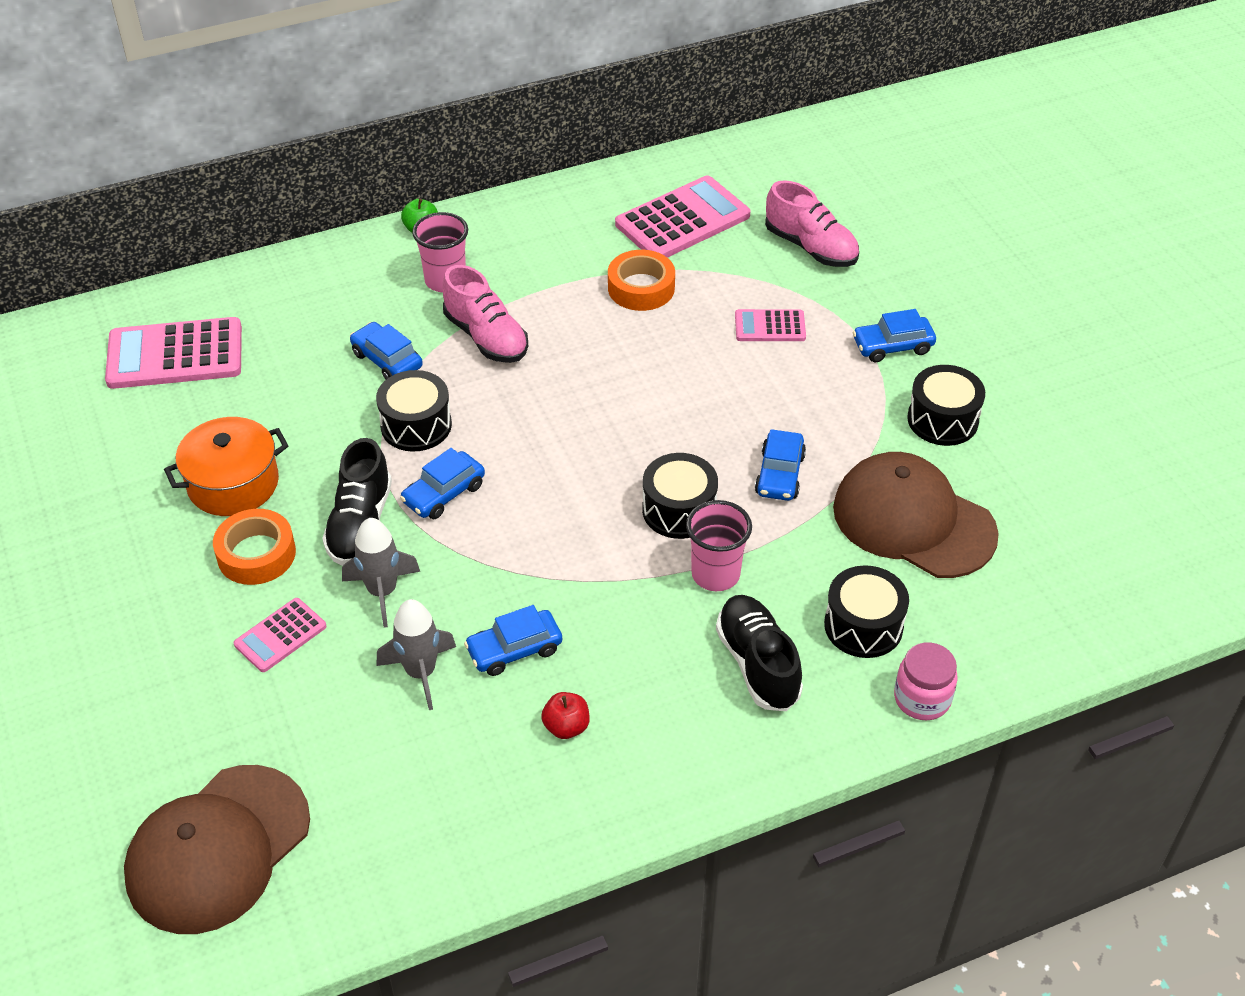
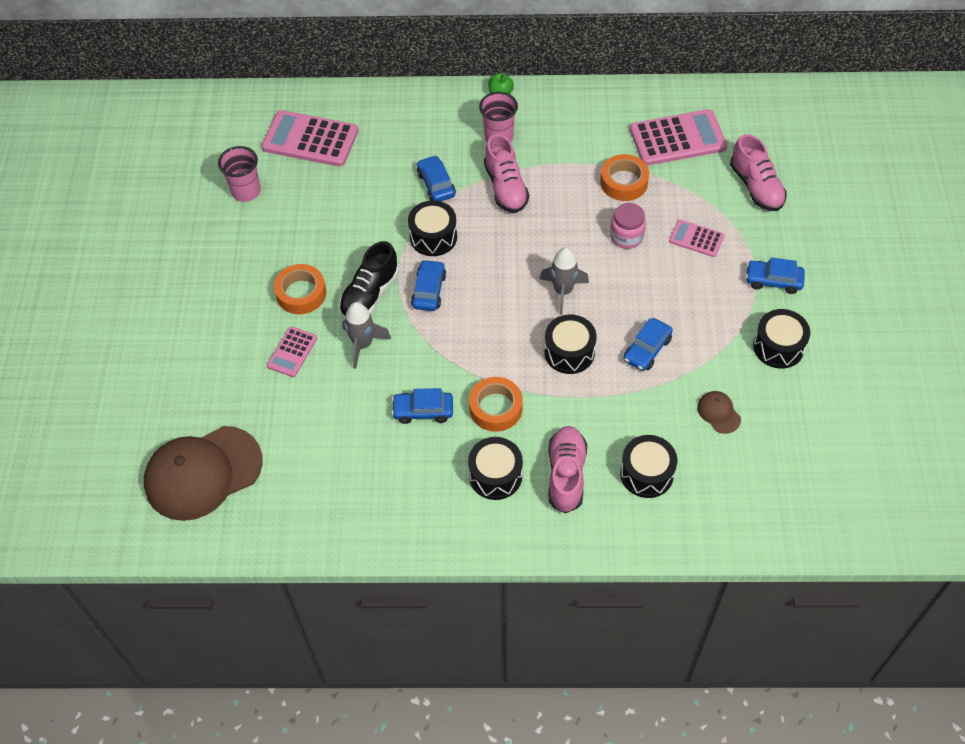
camera: 25 degrees right, 10 degrees up
orange pot [164,417,288,516] -> none
pink calculator [234,598,326,672] -> pink calculator turned 45 degrees counterclockwise [267,326,317,377]
grey rocket [376,599,456,710] -> grey rocket moved to [540,247,589,315]
blue car [400,448,485,519] -> blue car turned 120 degrees clockwise [411,259,446,311]
red apple [541,692,590,739] -> none
pink cup [686,500,752,591] -> pink cup moved to [218,146,261,202]
black shoe [716,595,803,711] -> pink shoe [548,426,587,513]
brown cap [833,452,999,578] -> brown cap [697,391,741,434], size x0.41
pink jar [894,643,958,720] -> pink jar moved to [610,203,646,249]
none -> black drum [468,437,523,500]
none -> orange tape [469,377,523,432]

